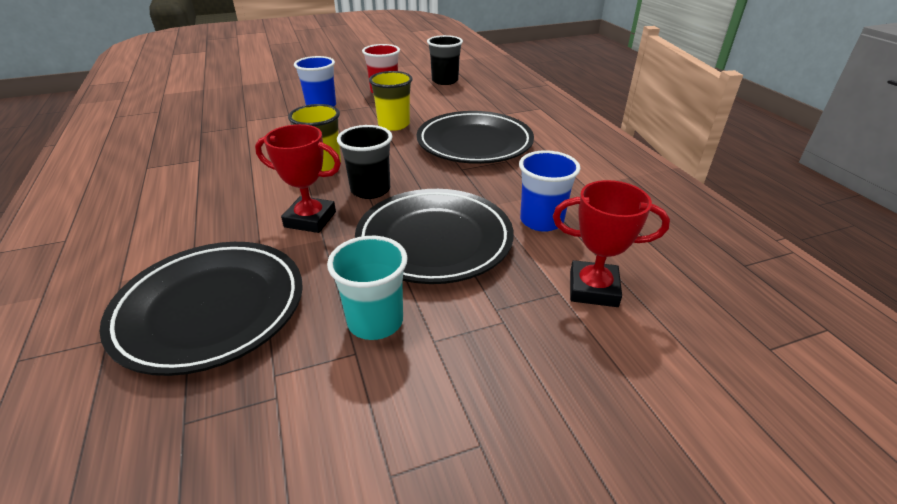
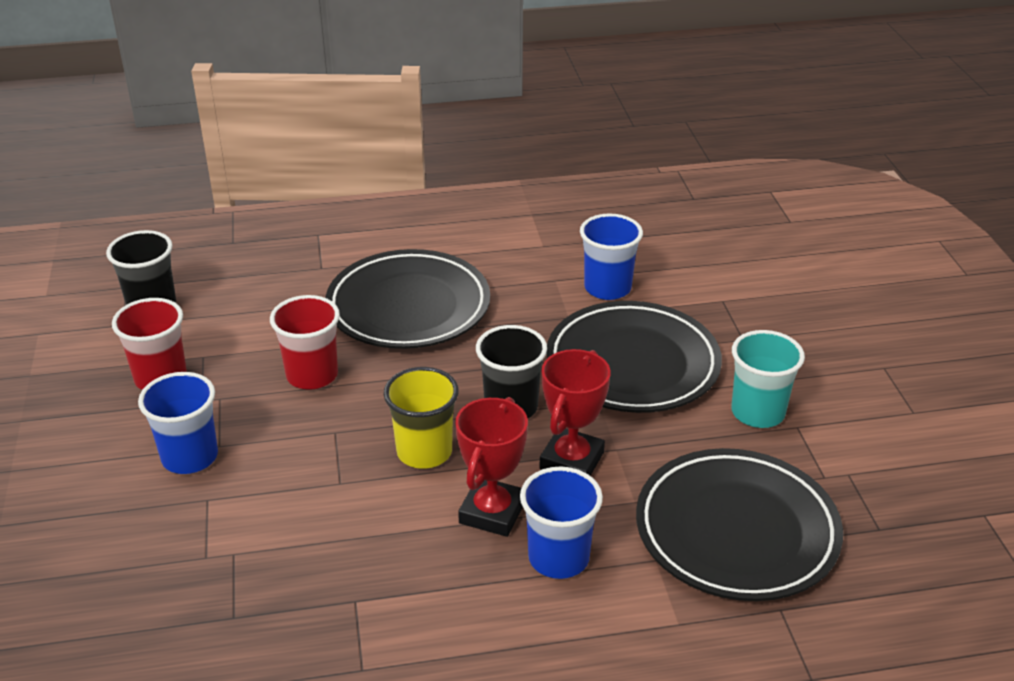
camera: 80 degrees left, 0 degrees up
yellow cup [369,71,413,131] -> red cup [270,295,340,390]
red trophy [553,180,670,307] -> red trophy moved to [455,397,528,537]
none -> blue cup [520,466,603,579]

